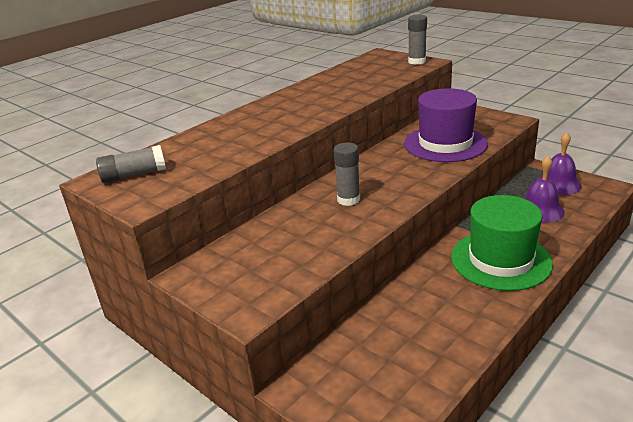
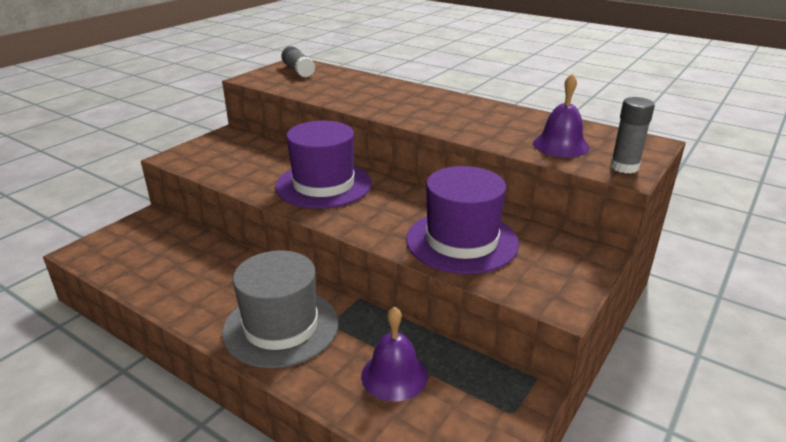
camera: 80 degrees right, 0 degrees up
grey glue stick [333,143,360,206] -> purple hat [275,121,372,209]
green hat [451,195,553,291] -> grey hat [222,250,338,368]
purple bell [539,132,582,195] -> purple bell moved to [533,74,589,157]

